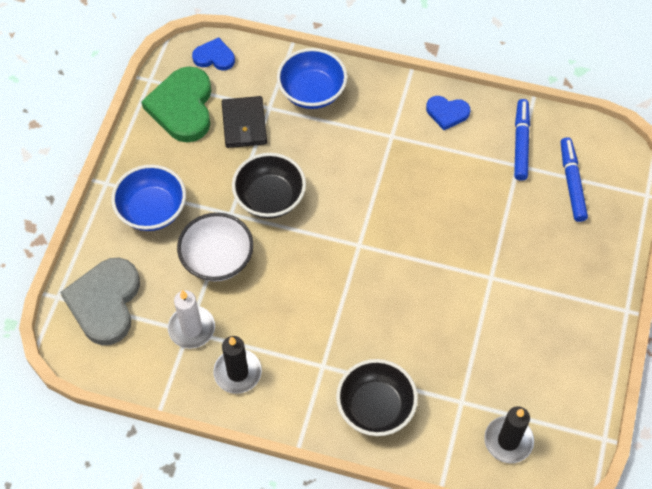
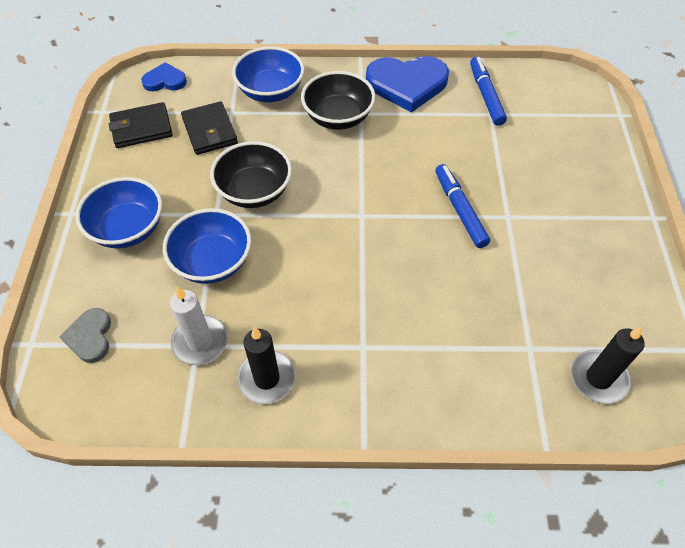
camera: 15 degrees left, 5 degrees down
grey heart [60,258,140,345] -> grey heart [60,308,111,363], size x0.53
green heart [141,66,211,143] -> black wallet [108,102,172,148]
white bowl [177,213,254,282] -> blue bowl [163,208,252,284]
black bowl [336,359,418,436] -> black bowl moved to [301,71,376,130]
blue heart [426,96,470,130] -> blue heart [366,56,449,113], size x1.89
blue marker [561,137,588,222] -> blue marker moved to [435,164,490,248]

